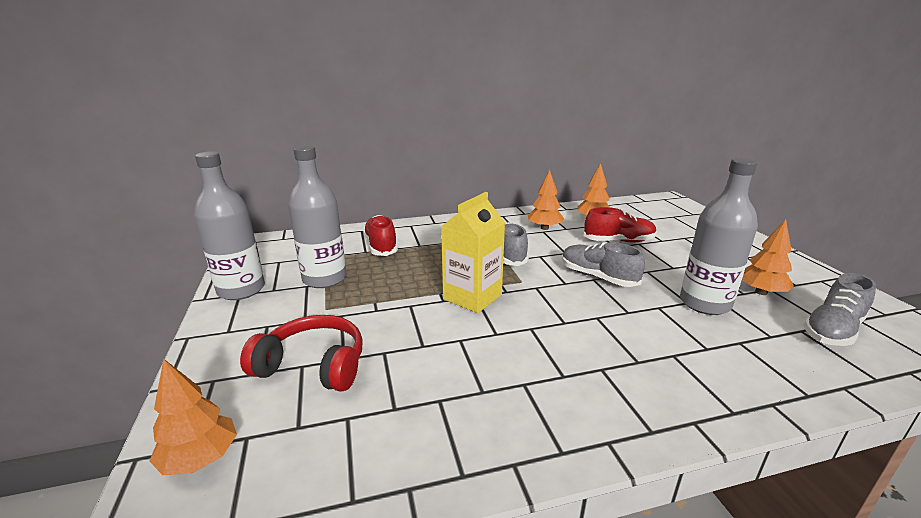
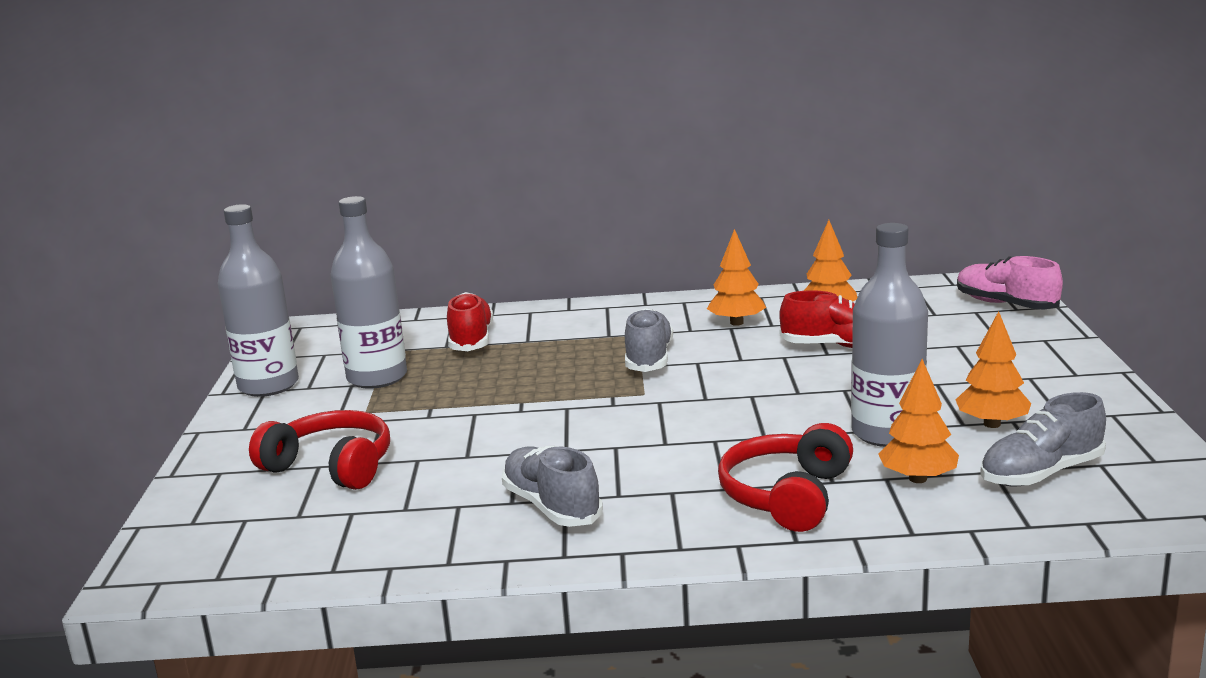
camera: 15 degrees right, 5 degrees down
orange tree [149,359,237,475] -> orange tree moved to [878,359,959,483]
yellow carton [441,192,505,313] -> none
grey shoe [562,242,645,287] -> grey shoe moved to [502,446,603,527]
none -> red headphones [718,423,853,532]
none -> pink shoe [957,256,1063,309]

